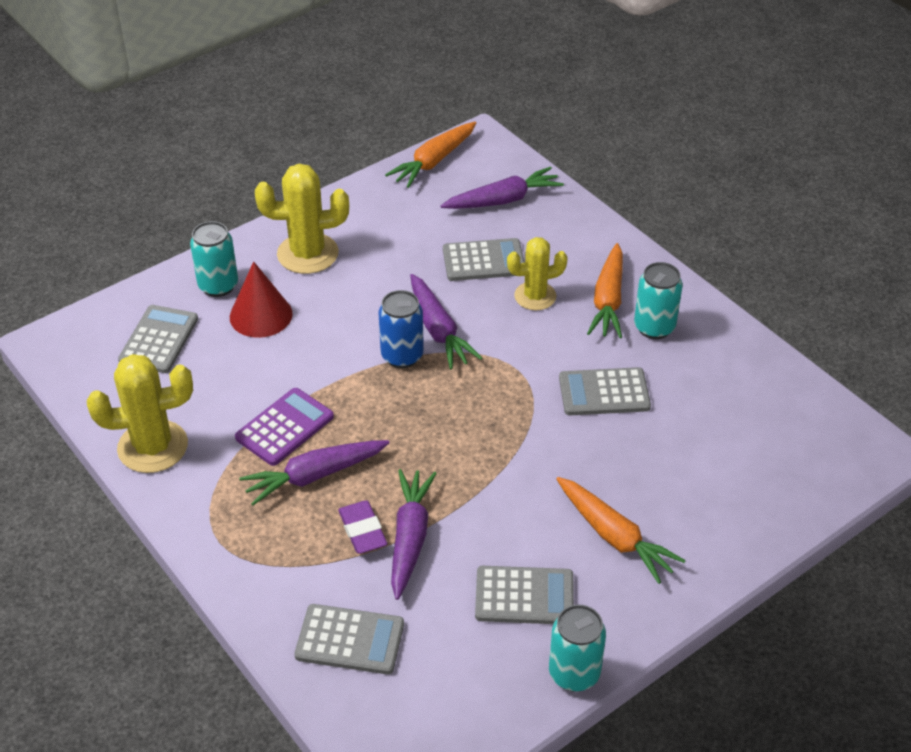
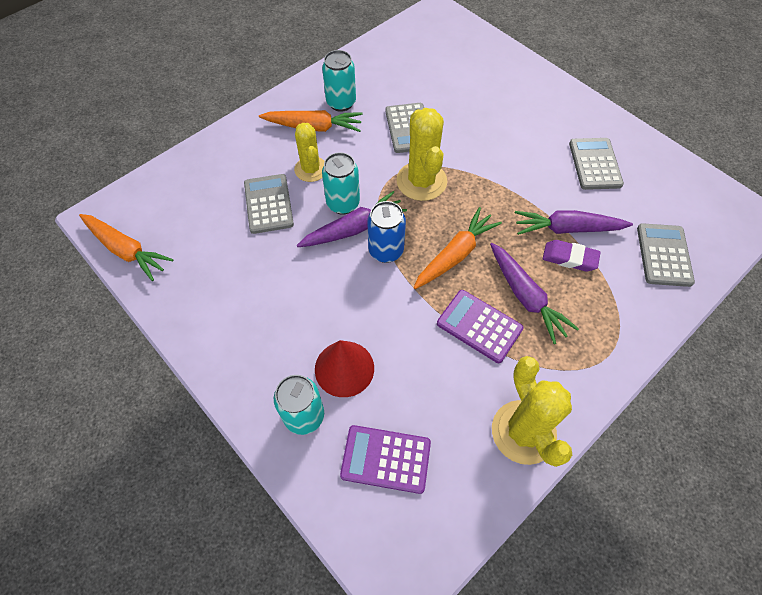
camera: 95 degrees left, 15 degrees up
grey calculator [118,305,198,373] -> purple calculator [340,425,431,494]
yellow cactus [255,164,349,274] -> yellow cactus moved to [396,108,447,201]
purple eraser [338,500,387,554] -> purple eraser turned 45 degrees clockwise [543,240,601,272]
purple carrot [441,167,564,209] -> none
turquoise can [549,605,606,692] -> turquoise can moved to [322,152,360,214]
orange carrot [556,477,686,584] -> orange carrot moved to [413,207,502,289]

